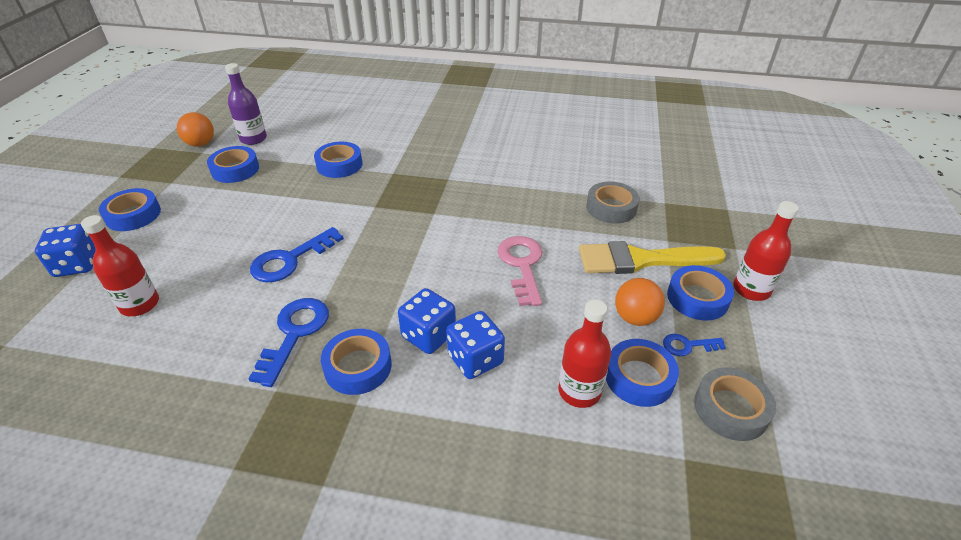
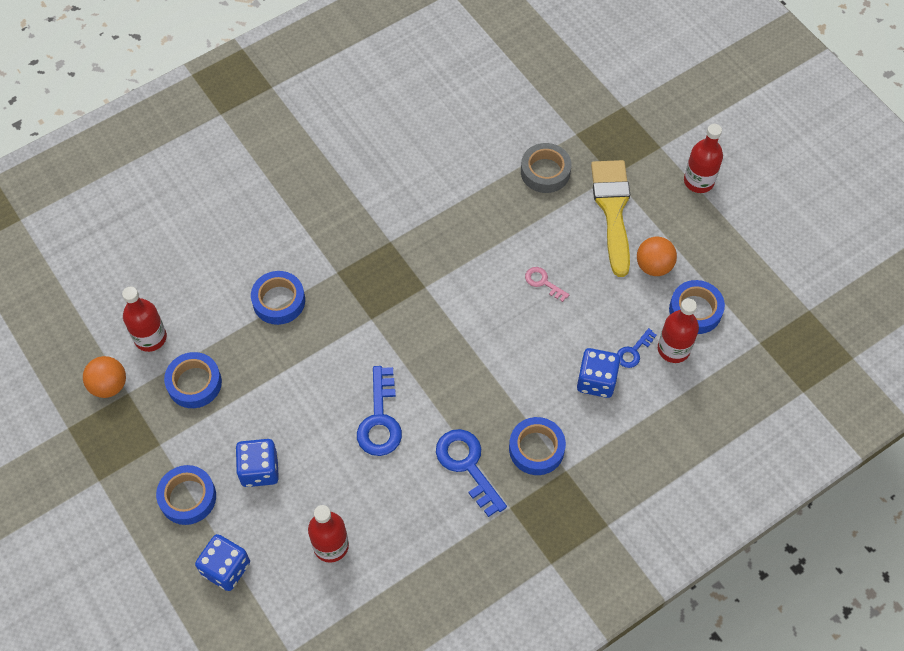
camera: 45 degrees left, 20 degrees up
purple bottle [225,63,267,145] -> red bottle [122,287,167,352]
blue dice [398,288,456,354] -> blue dice moved to [236,439,279,487]
pink key [497,236,543,306] -> pink key [525,267,569,302], size x0.54
yellow brush [579,241,726,274] -> yellow brush turned 135 degrees clockwise [591,160,630,277]
blue key [663,334,726,356] -> blue key moved to [617,328,657,368]
blue tape [667,265,734,321] -> none
grey tape [694,368,776,441] -> none

